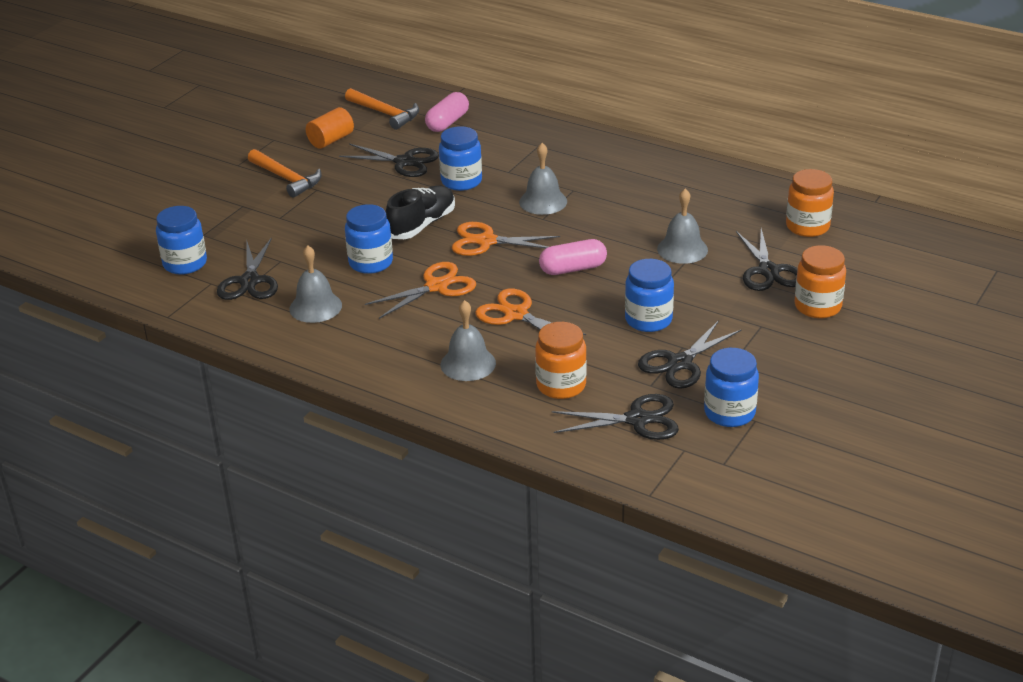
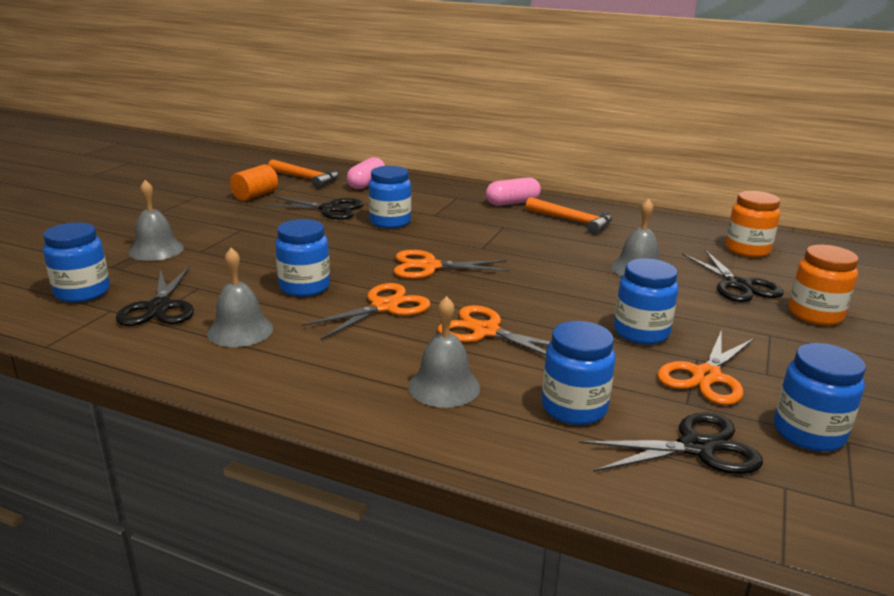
camera: 10 degrees left, 10 degrees down
orange hammer [248,149,322,198] -> orange hammer moved to [525,197,612,234]
black shoe [386,186,455,239] -> none
grey bell [519,143,567,215] -> grey bell moved to [129,180,184,261]
orange jar [535,322,587,399] -> blue jar [542,321,615,425]
pink capsule [539,239,607,275] -> pink capsule moved to [486,177,541,206]
black scissors [638,320,741,389] -> orange scissors [657,332,755,405]

